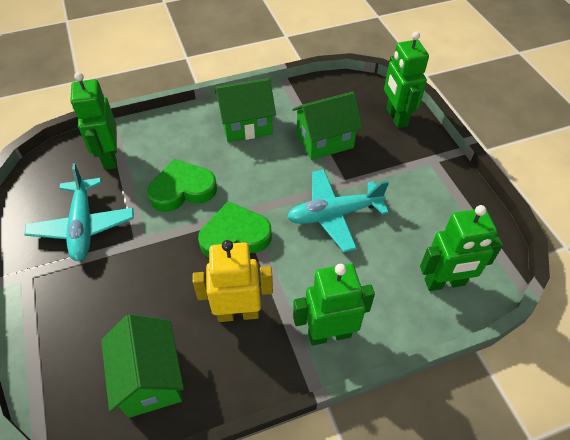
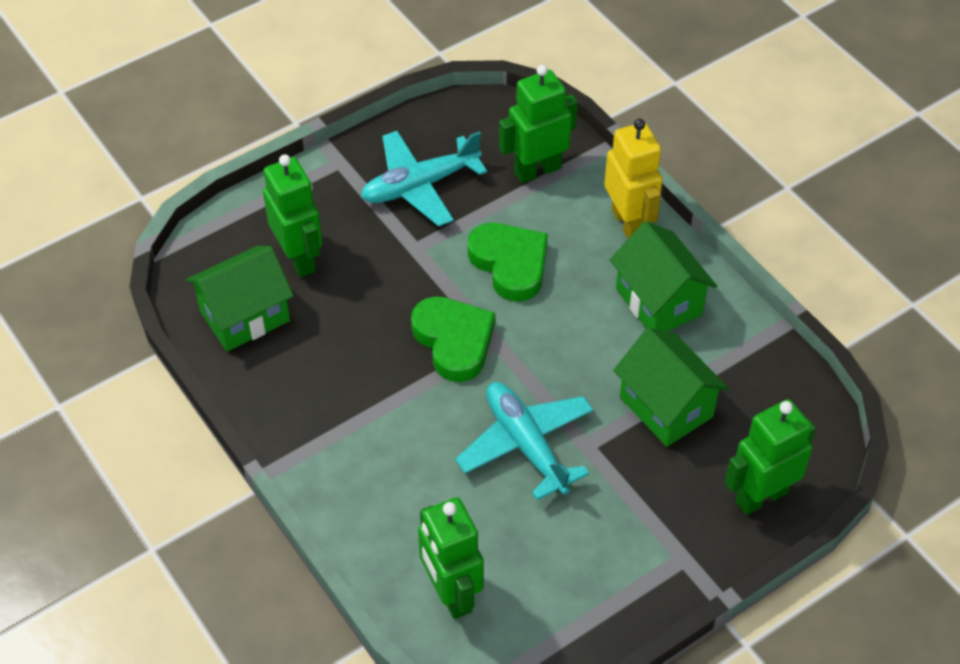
camera: 75 degrees right, 0 degrees up
yellow robot [193,240,273,322] -> yellow robot moved to [604,119,663,238]
green robot [293,264,375,346] -> green robot moved to [263,154,323,277]

